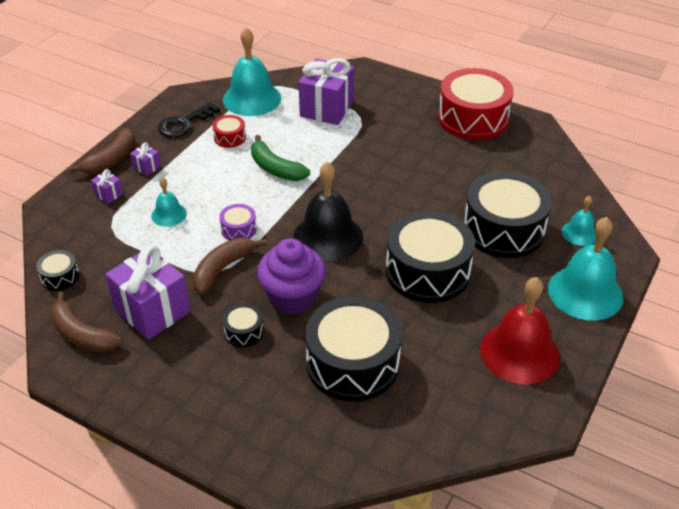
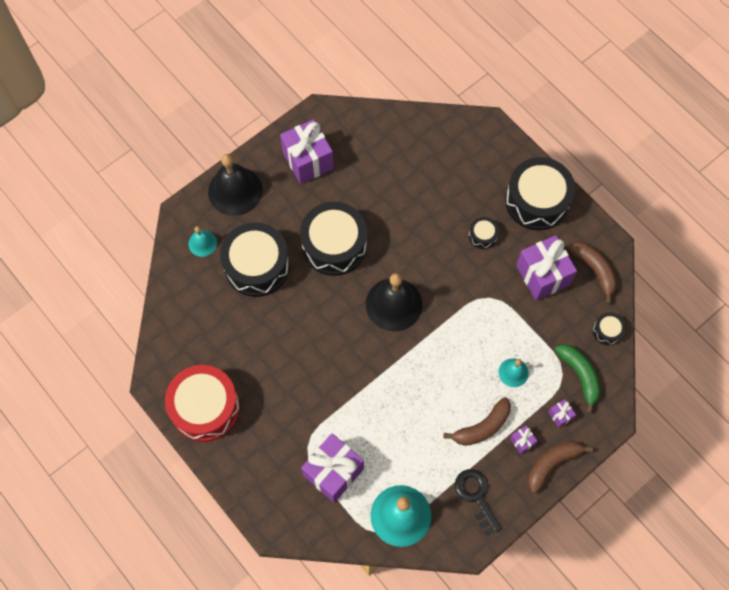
camera: 160 degrees left, 25 degrees up
black key [158,102,220,138] -> black key turned 90 degrees counterclockwise [455,469,501,536]
brown banana [193,237,266,295] -> brown banana moved to [443,397,511,446]
red drum [212,115,246,148] -> none
purple drum [219,204,257,240] -> none
green banana [251,135,310,181] -> green banana moved to [555,344,601,413]
purple cupcake [257,238,326,315] -> none
black drum [305,296,402,402] -> black drum moved to [505,157,575,230]
red bell [480,277,560,385] -> purple gift [280,119,334,184]
turquoise bell [548,217,624,321] -> black bell [208,154,262,216]

